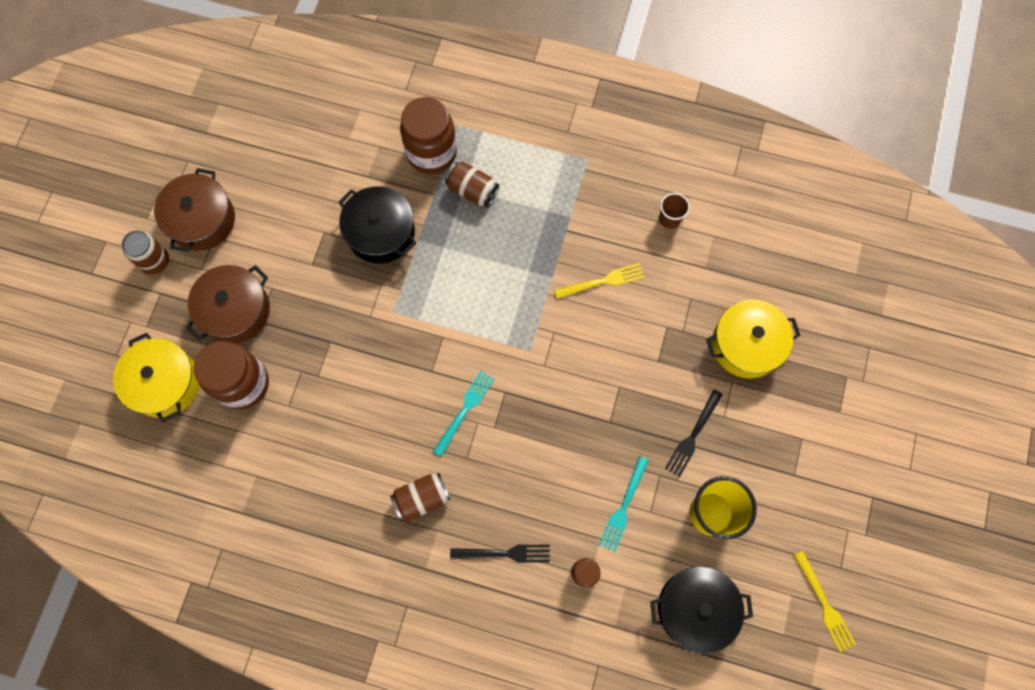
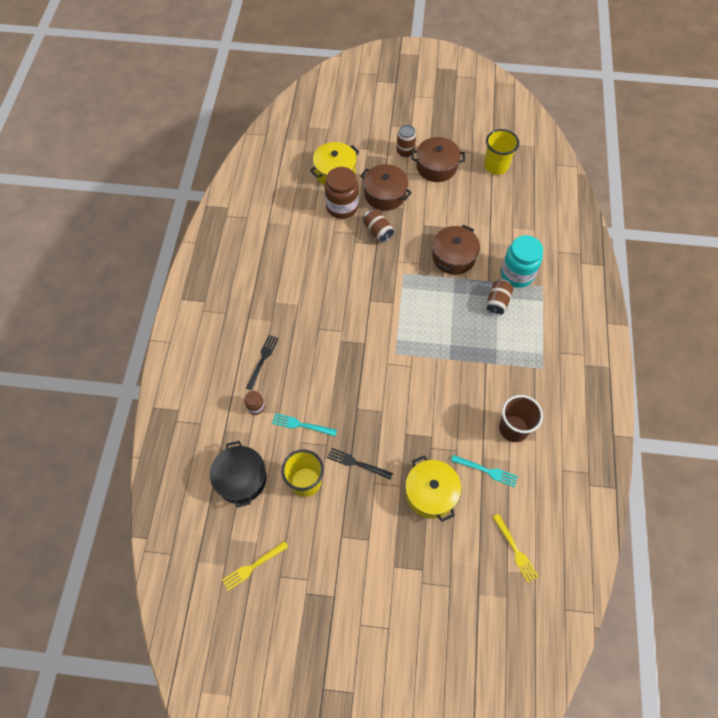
camera: 80 degrees right, 10 degrees down
black pot [339,186,416,264] -> brown pot [432,225,480,275]
brown can [390,473,450,522] -> brown can moved to [363,209,394,242]
brown jar [400,97,457,174] -> turquoise jar [501,235,543,288]
turquoise fork [433,370,495,457] -> turquoise fork moved to [451,455,518,487]
black fork [450,545,550,563] -> black fork turned 150 degrees counterclockwise [246,335,279,390]
yellow fork [554,263,645,299] -> yellow fork moved to [493,514,538,583]
brown cup [659,193,690,229] -> brown cup [499,395,543,442], size x1.86
none -> yellow cup [484,129,519,175]

